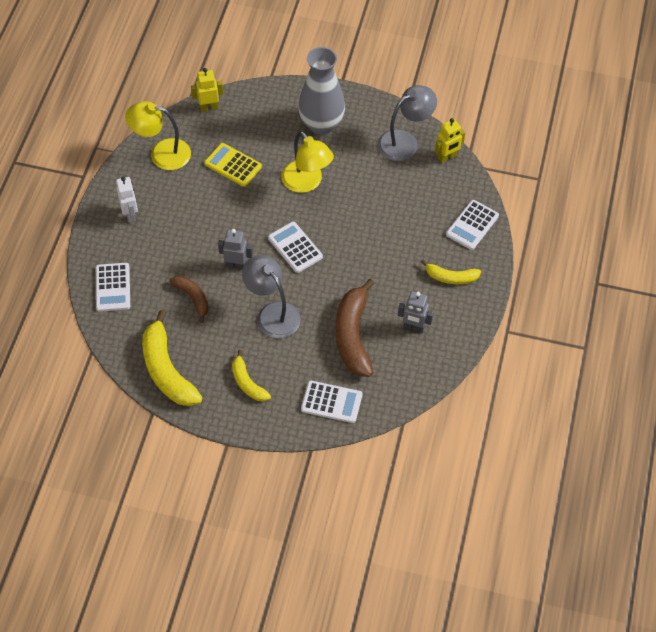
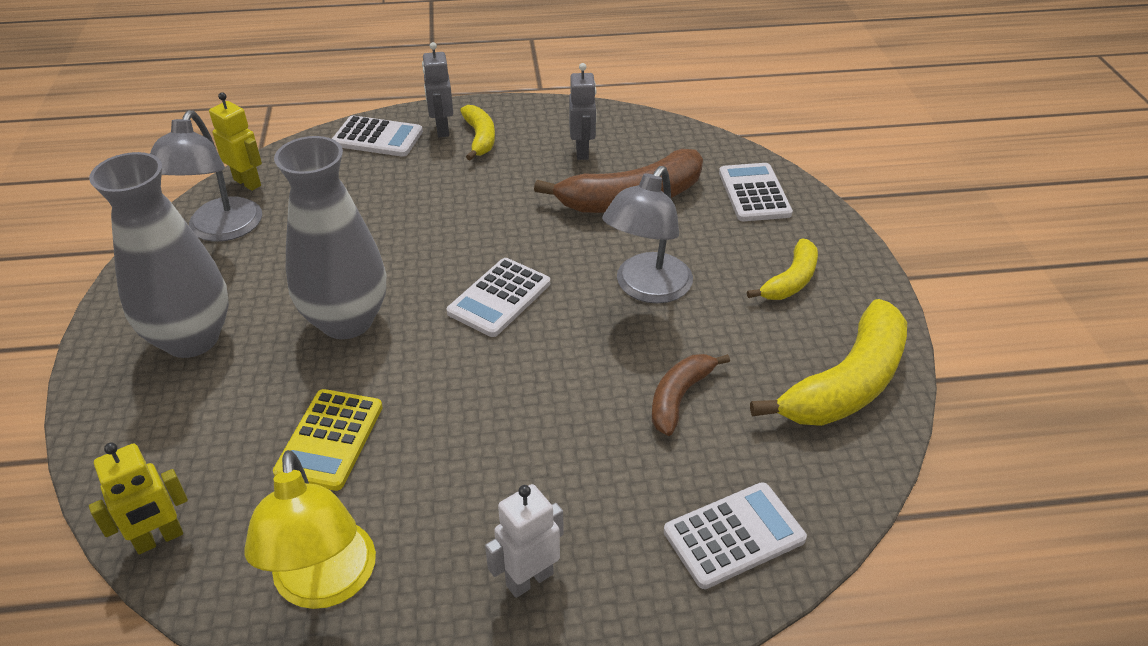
camera: 110 degrees left, 15 degrees down
yellow robot [191,68,223,112] -> yellow robot turned 90 degrees counterclockwise [89,442,188,554]
grey robot [218,229,253,270] -> grey robot moved to [422,42,453,137]
yellow lamp [281,131,334,193] -> grey vase [274,136,386,339]
grey lamp [378,85,437,161] -> grey lamp turned 120 degrees counterclockwise [150,110,262,242]

